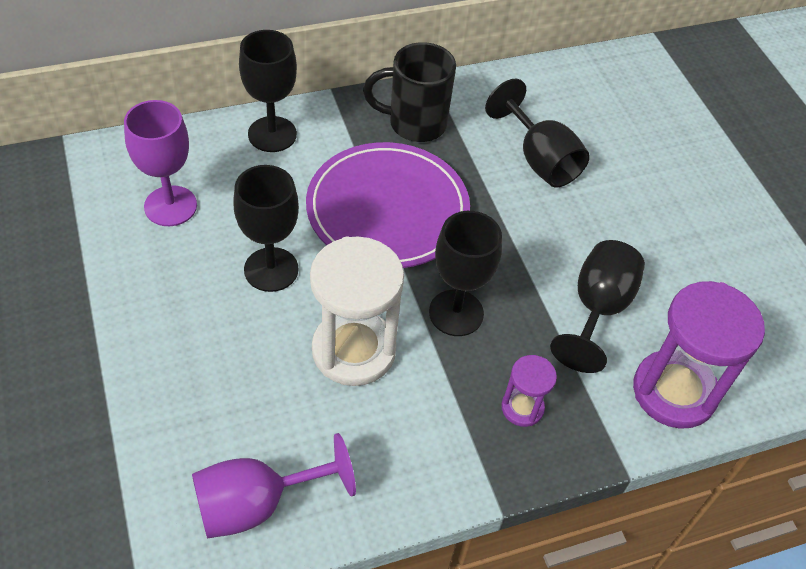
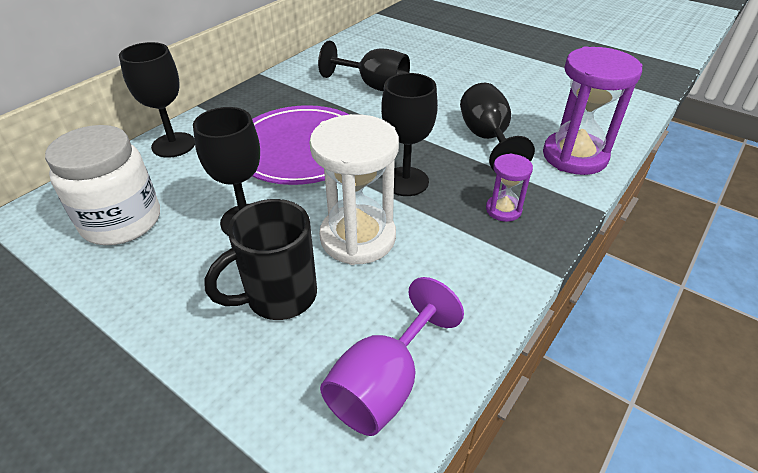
camera: 30 degrees left, 10 degrees down
purple goblet [124,100,197,226] -> white jar [45,125,160,245]
black mug [363,42,456,142] -> black mug moved to [204,199,317,320]

